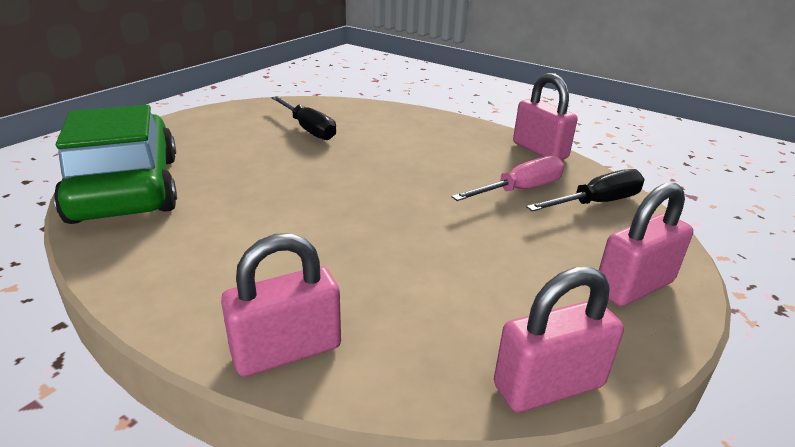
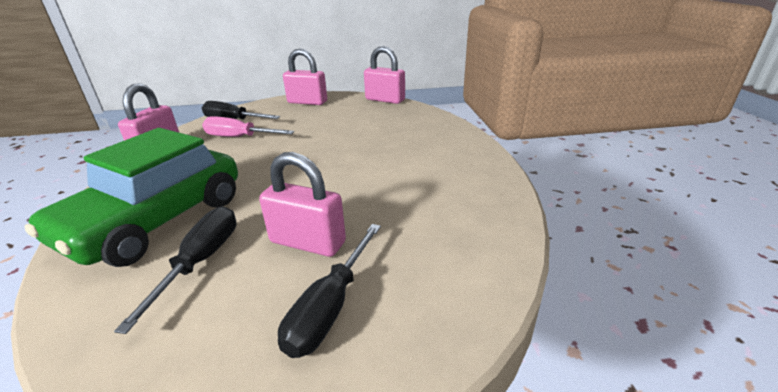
camera: 130 degrees left, 0 degrees up
green car [54,105,177,224] -> green car moved to [24,128,238,267]
pink padlock [221,233,341,377] -> pink padlock moved to [259,152,346,257]
none -> black screwdriver [278,224,381,358]

